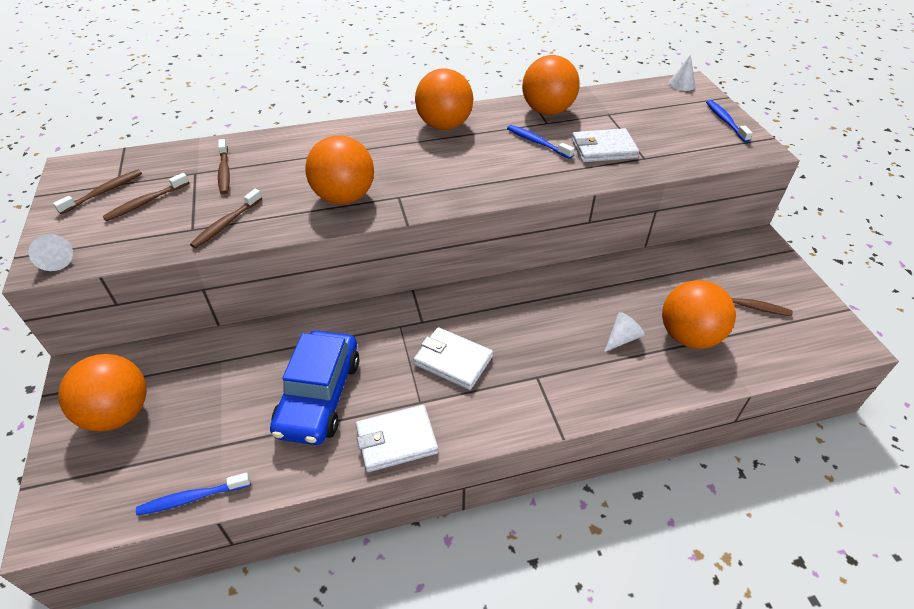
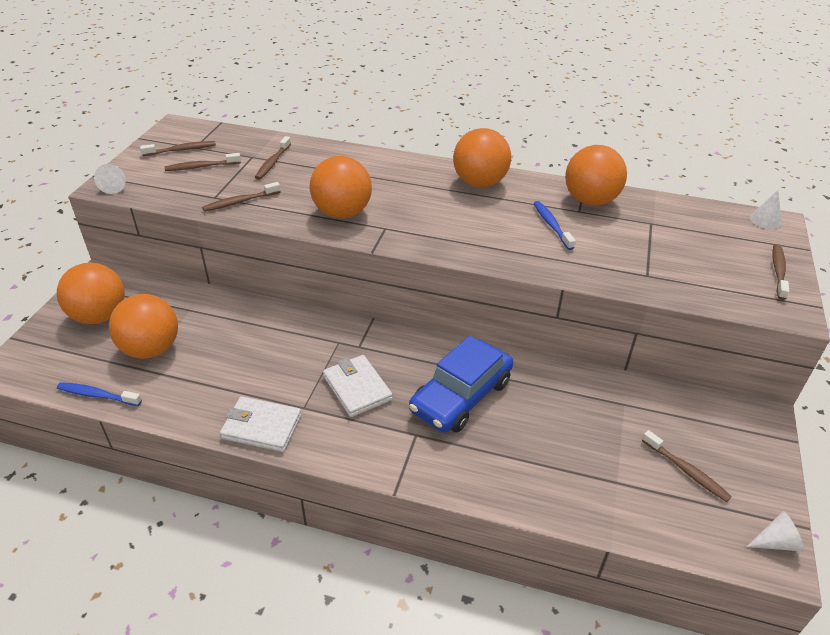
camera: 30 degrees right, 5 degrees down
blue car [270,330,359,445] -> blue car moved to [409,336,513,432]
white wallet [572,128,639,162] -> none
white cone [604,312,645,352] -> white cone moved to [746,511,804,552]
orange ball [662,280,736,349] -> orange ball moved to [109,294,178,359]
blue toothbrush [706,100,753,142] -> brown toothbrush [772,244,789,300]

